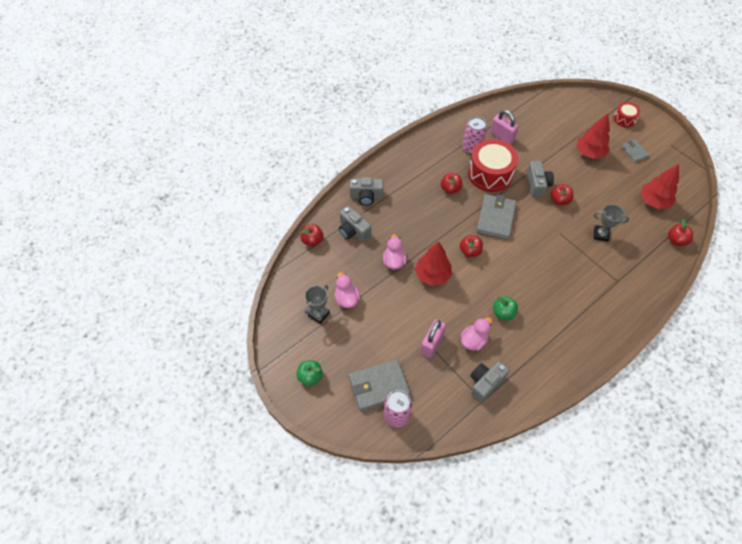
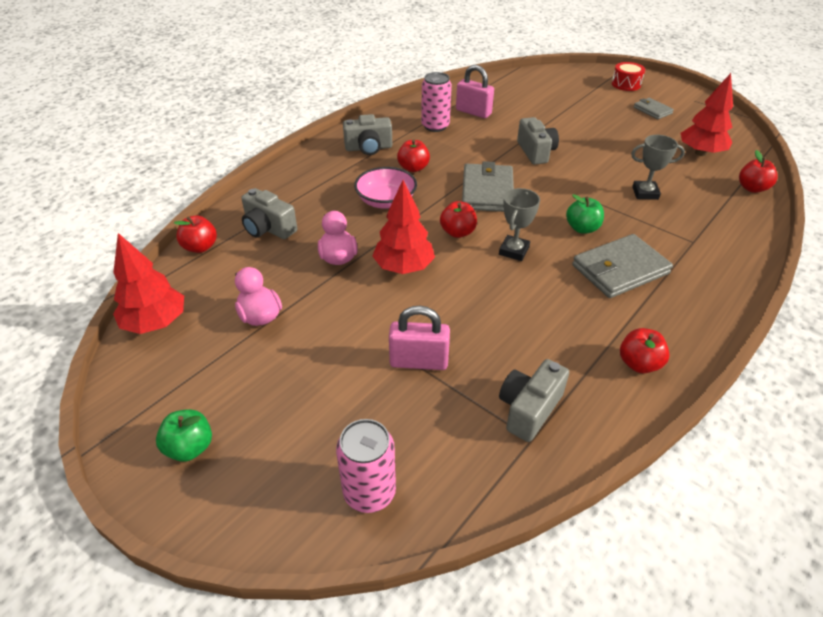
camera: 10 degrees left, 15 degrees down
grey trophy [305,285,330,324] -> grey trophy moved to [499,188,540,261]
grey camera [349,177,384,206] -> grey camera moved to [343,114,392,155]
grey wallet [349,359,410,411] -> grey wallet moved to [572,234,673,298]
pink padlock [420,319,446,358] -> pink padlock turned 75 degrees clockwise [389,306,450,370]
pink duck [460,317,492,351] -> none
red drum [468,139,518,192] -> none
green apple [493,296,518,320] -> green apple moved to [566,194,604,233]
red apple [551,184,573,205] -> red apple moved to [620,328,670,373]
red tree [576,113,610,159] -> red tree moved to [113,233,184,334]
none -> pink bowl [354,167,417,209]

